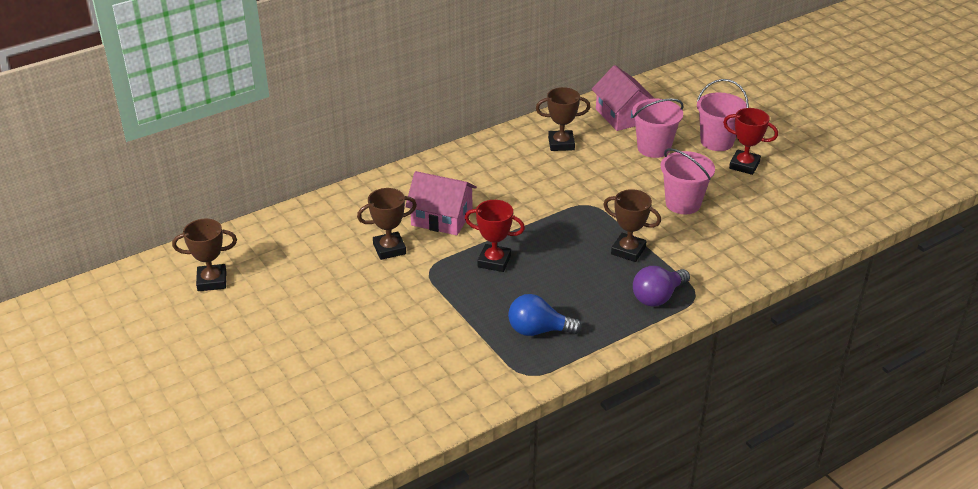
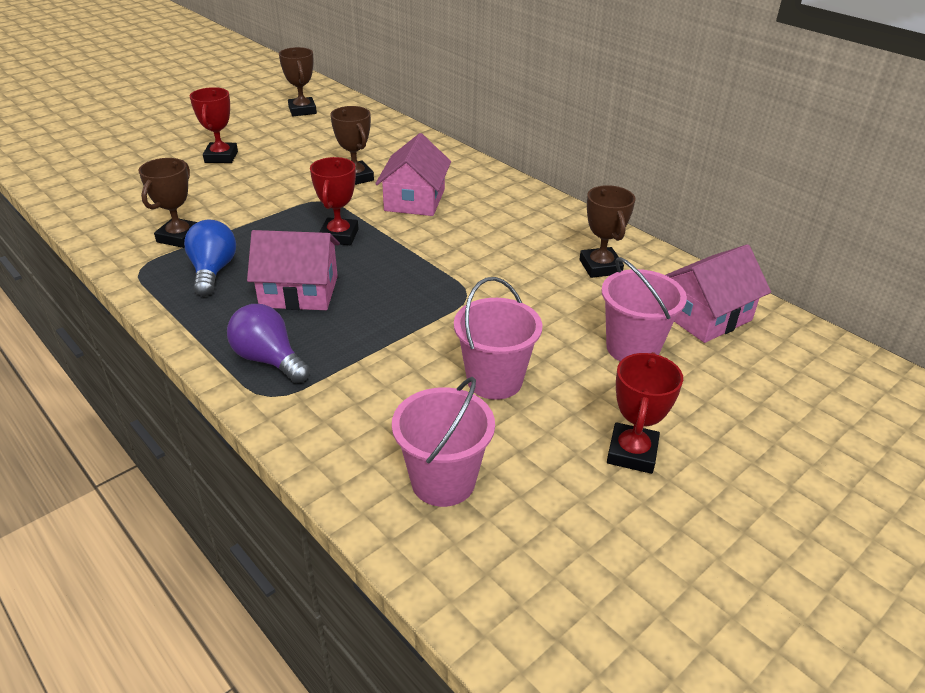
camera: 80 degrees right, 0 degrees up
brown trophy [603,189,661,262] -> brown trophy moved to [139,158,197,248]
pink bucket [697,79,749,151] -> pink bucket moved to [392,377,495,507]
none -> red trophy [190,87,238,163]
none -> pink house [247,230,340,310]

